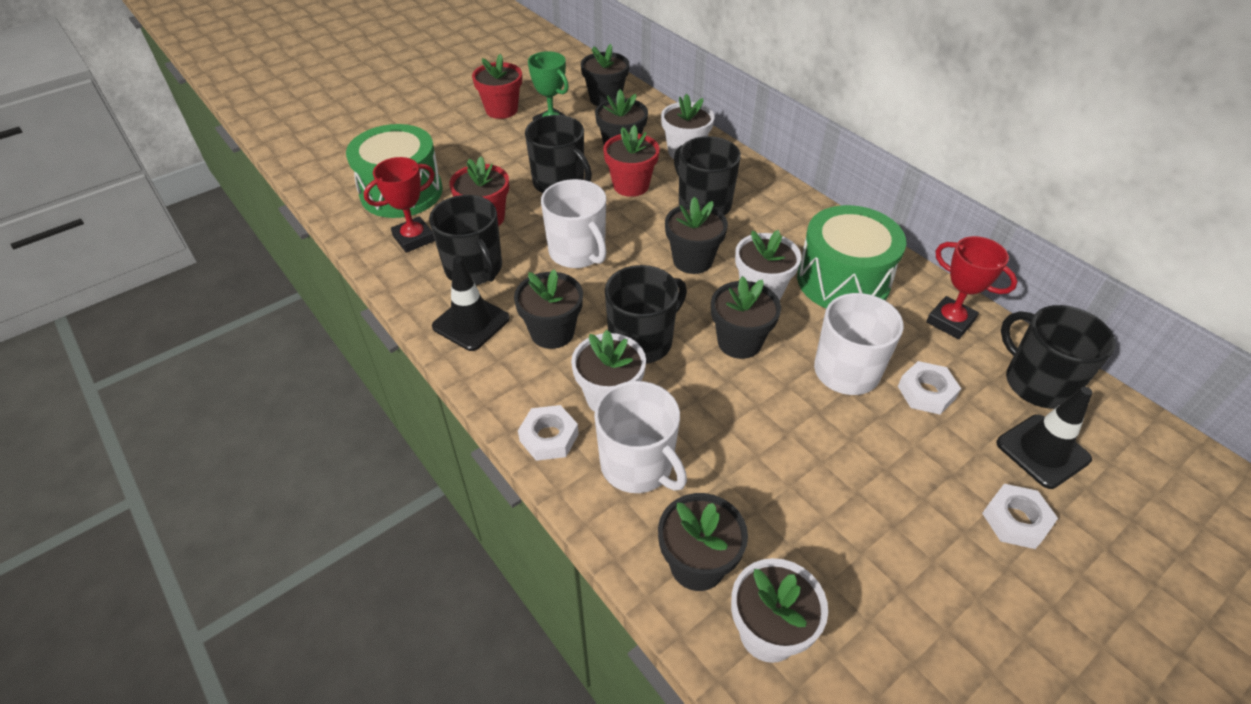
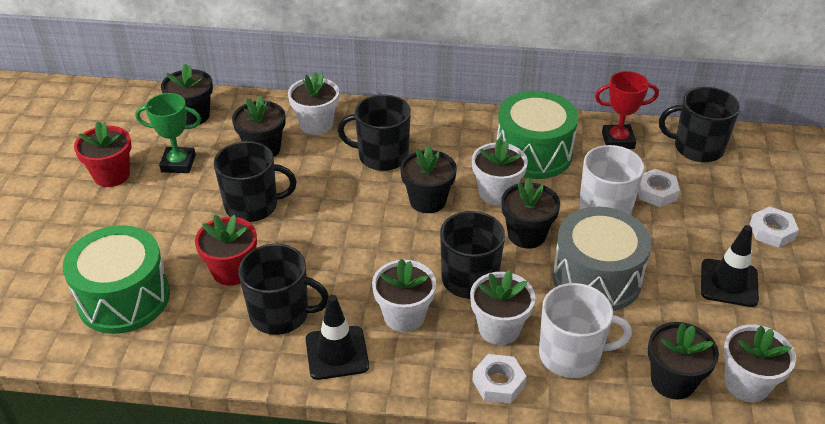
camera: 45 degrees left, 5 degrees down
red trophy [364,157,435,253] -> none
black flower pot [514,269,583,349] -> white flower pot [372,259,436,332]
white mug [541,179,607,268] -> none
red flower pot [603,125,660,197] -> none
black traffic cone [996,387,1092,489] -> black traffic cone moved to [701,225,759,307]
none -> grey drum [553,207,652,311]

